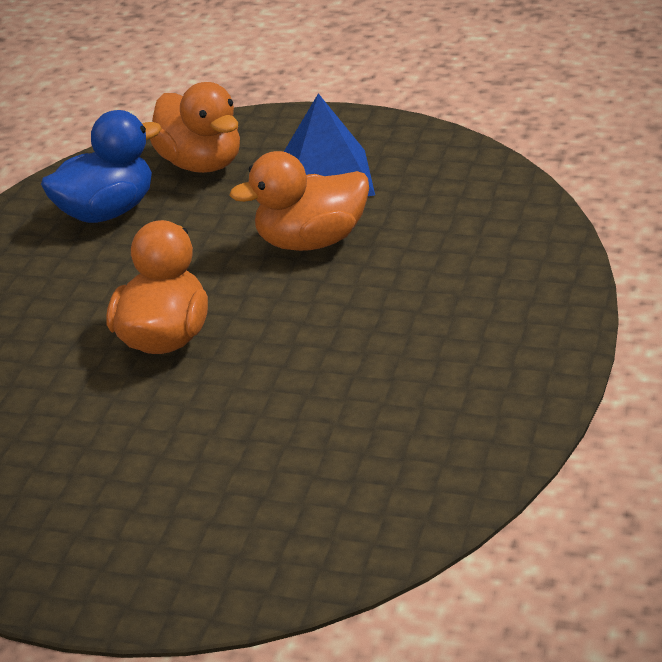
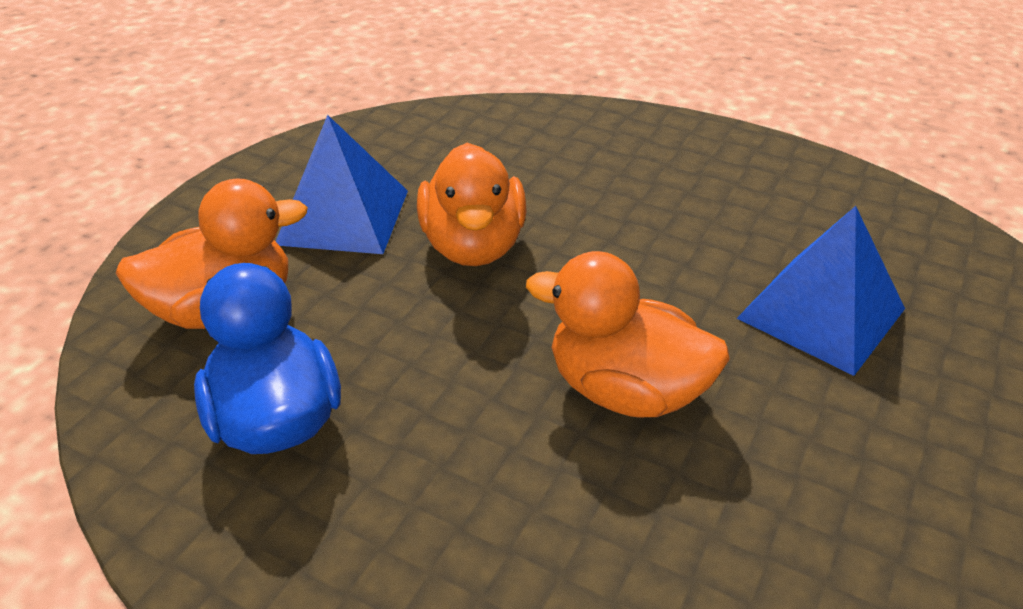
camera: 80 degrees left, 5 degrees up
none -> blue pyramid [737,206,905,376]

